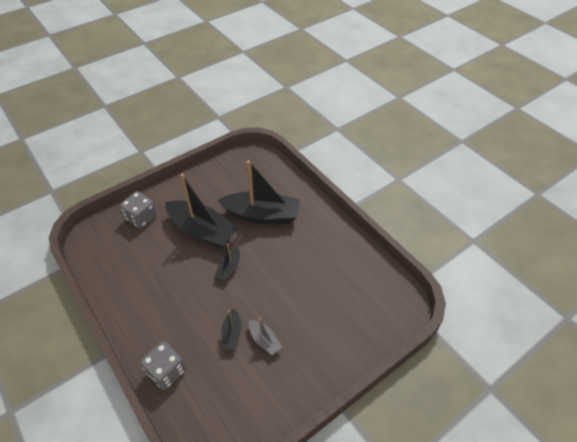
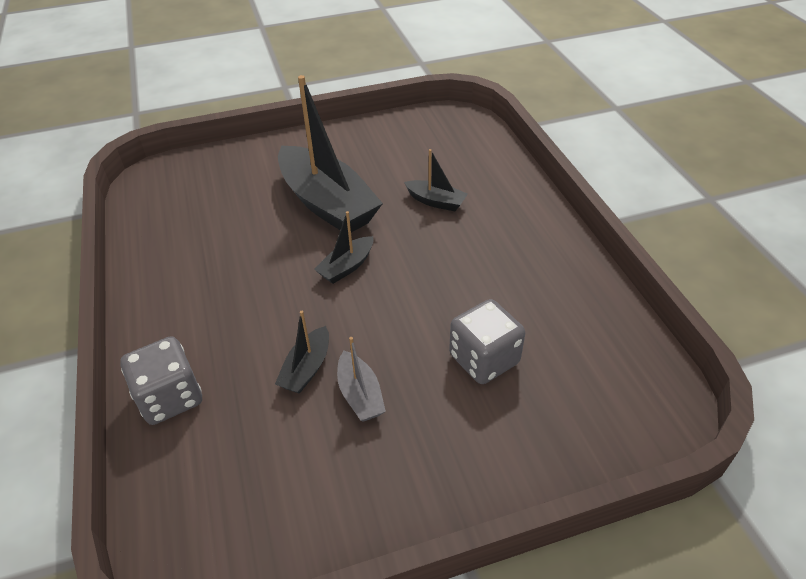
camera: 20 degrees right, 5 degrees down
grey dice [120,191,157,229] -> grey dice moved to [449,299,525,384]
black boat [218,160,300,224] -> black boat [404,149,468,211], size x0.45

